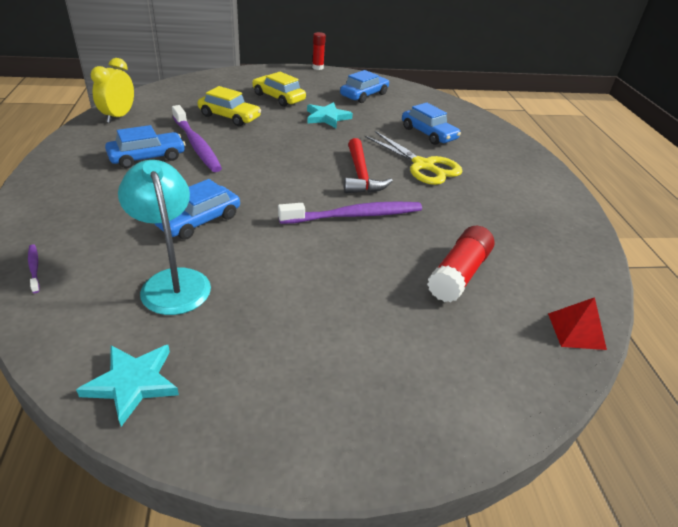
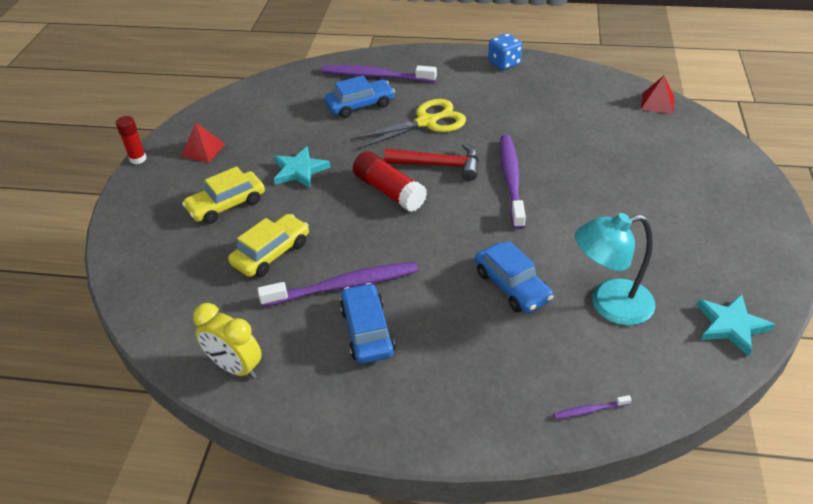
camera: 70 degrees left, 5 degrees up
blue car [340,70,389,103] -> none
red glue stick [427,226,494,302] -> red glue stick moved to [353,151,427,212]
none -> red pyramid [181,123,225,163]
none -> purple toothbrush [321,65,437,82]
none -> blue dice [488,33,522,70]

